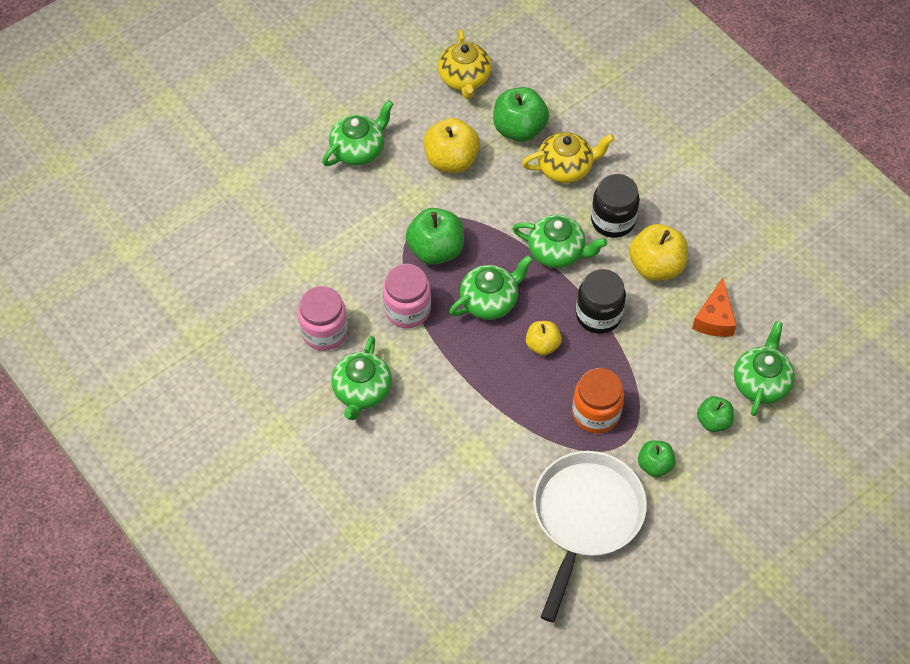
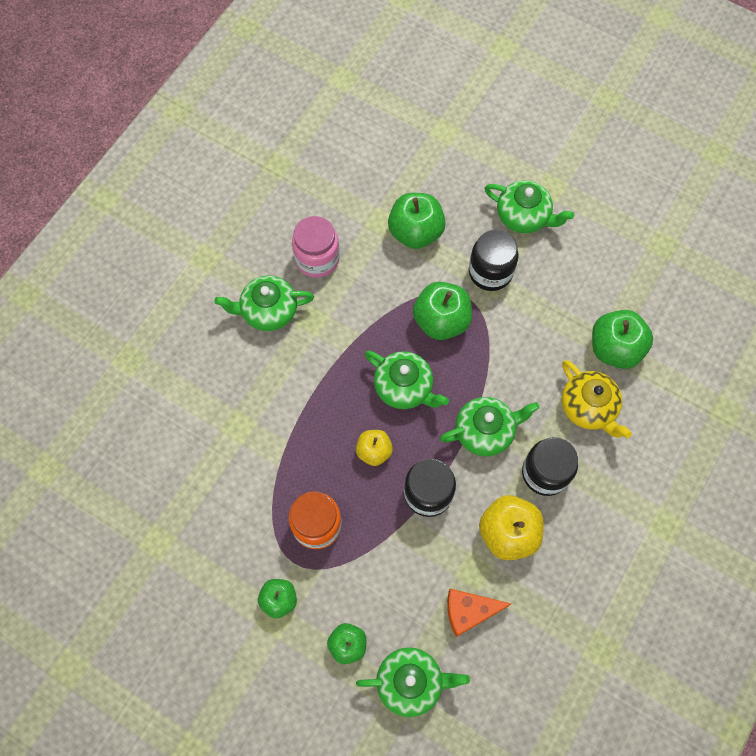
camera: 70 degrees right, 10 degrees up
pink jar [383,264,431,328] -> none
yellow apple [423,118,480,173] -> none
yellow teapot [438,29,491,99] -> none
green teapot [512,215,607,268] -> green teapot turned 105 degrees counterclockwise [440,397,539,456]
white pan [533,451,647,622] -> none
none -> green apple [388,193,446,249]
none -> black jar [469,230,518,291]

